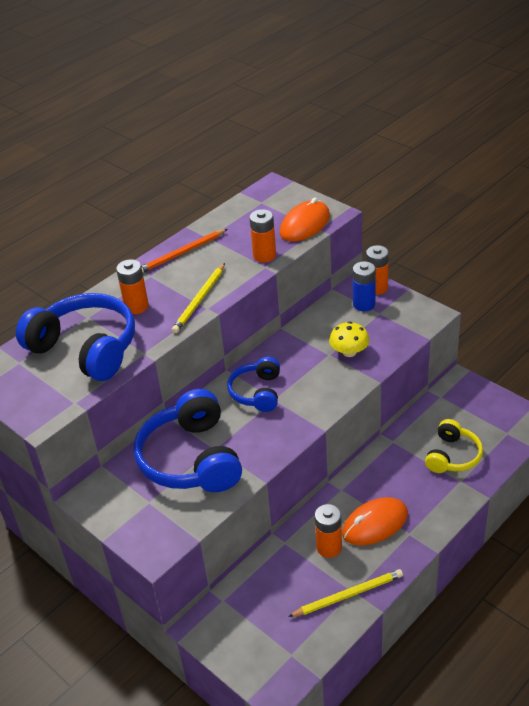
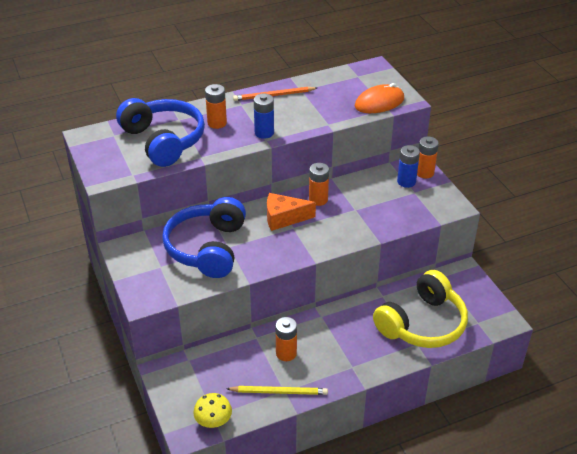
camera: 20 degrees right, 0 degrees up
yellow pencil [172,263,225,333] -> blue battery [254,94,274,139]
blue headphones [227,357,280,412] -> orange cheese [267,193,316,231]
orange battery [249,209,276,263] -> orange battery moved to [309,163,329,206]
yellow mushroom [329,322,369,357] -> yellow mushroom moved to [193,393,232,428]
orange mouse [342,497,408,545] -> none
yellow headphones [425,419,483,473] -> yellow headphones [373,270,468,348], size x1.76

